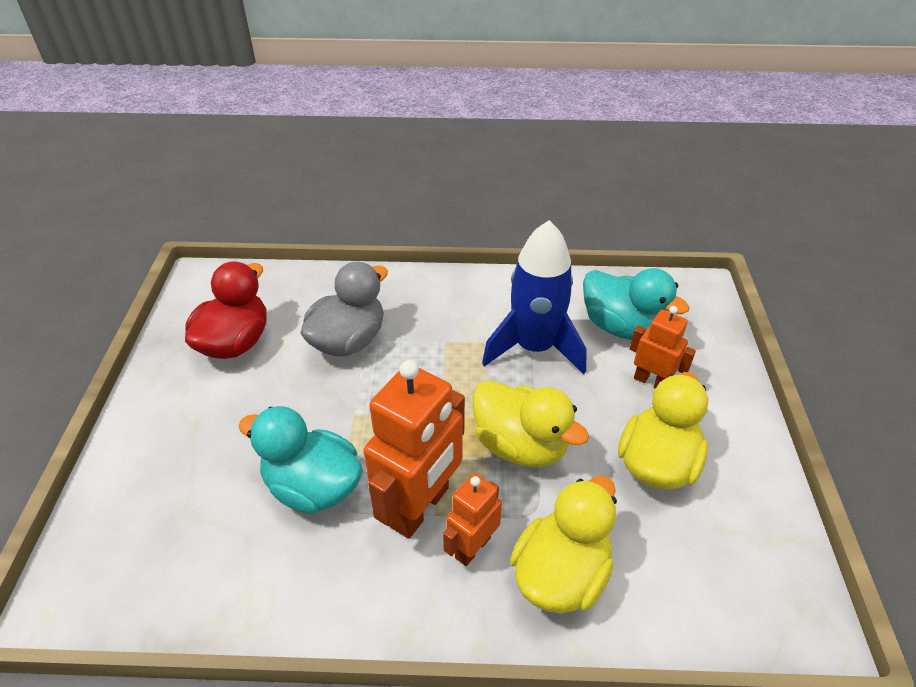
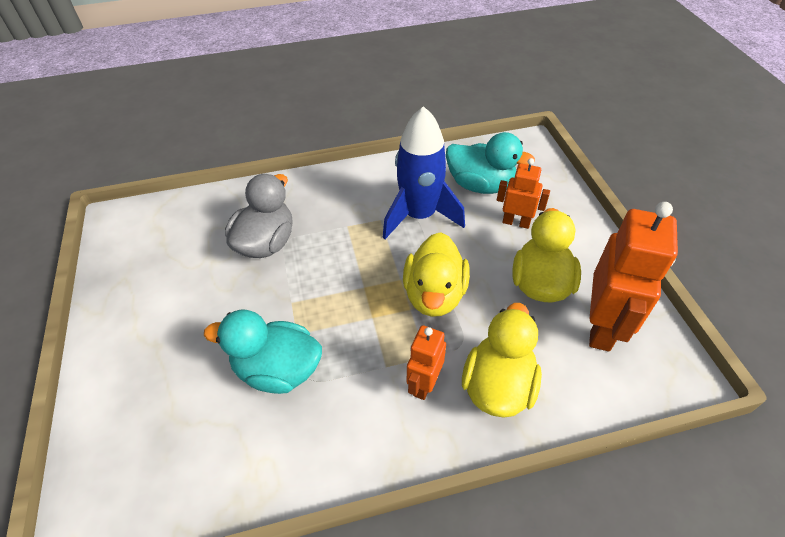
camera: 15 degrees left, 5 degrees up
red duck [185,261,267,359] -> none
orange robot [363,360,465,539] -> orange robot moved to [589,202,678,352]
yellow duck [473,380,589,467] -> yellow duck turned 75 degrees clockwise [403,232,470,317]

